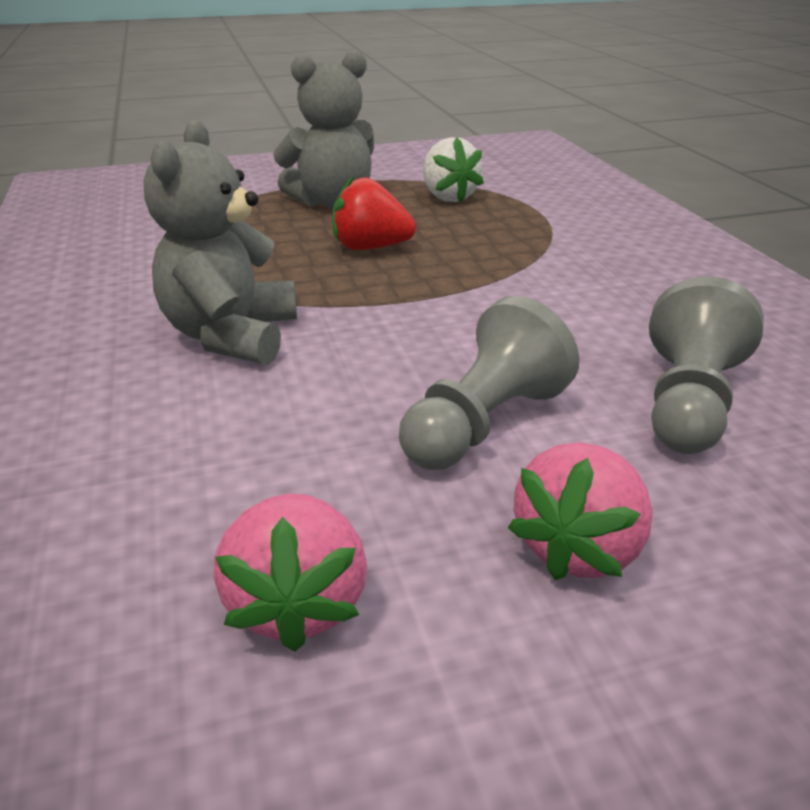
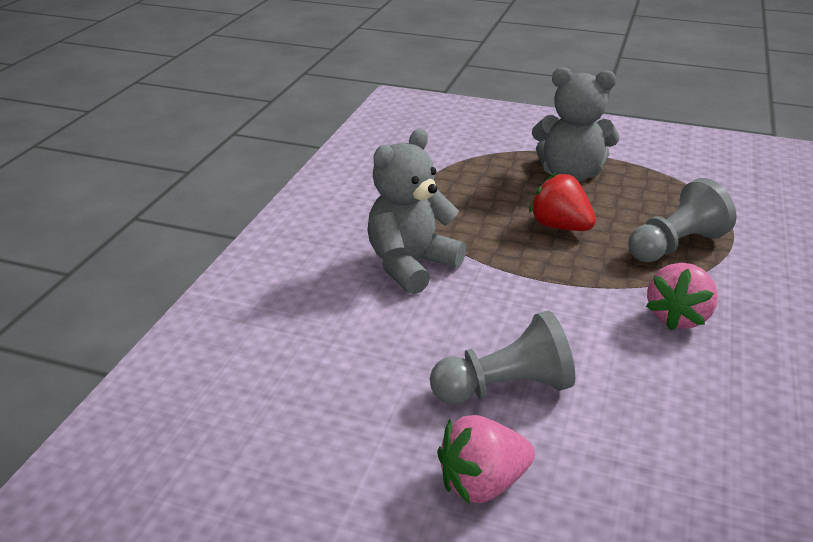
camera: 35 degrees right, 0 degrees up
pink strawberry [213,493,367,652] -> pink strawberry moved to [646,263,718,331]
white strawberry [423,137,484,202] -> none
grey pawn [649,276,764,454] -> grey pawn moved to [628,178,736,262]

